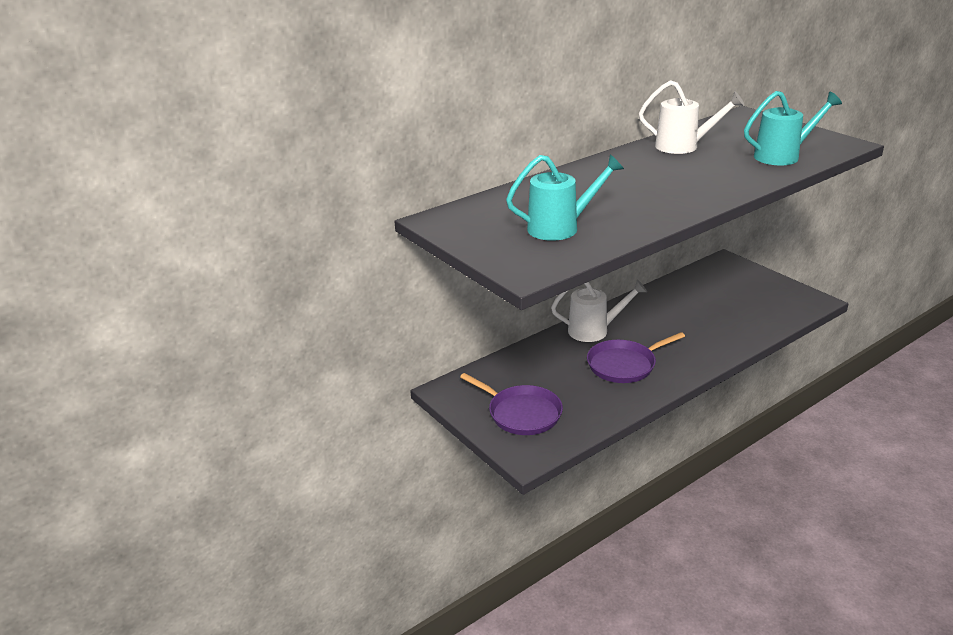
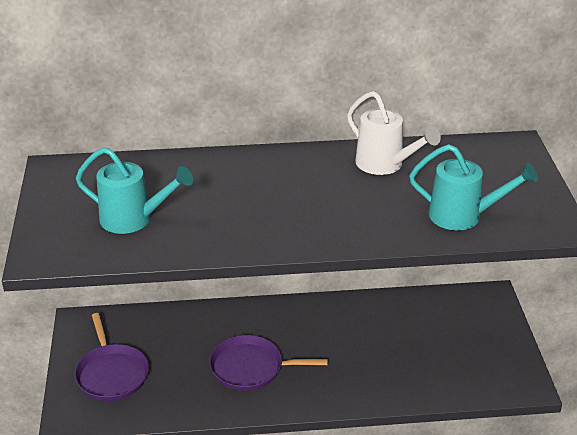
camera: 30 degrees right, 5 degrees up
white watering can [551,279,647,342] -> none

